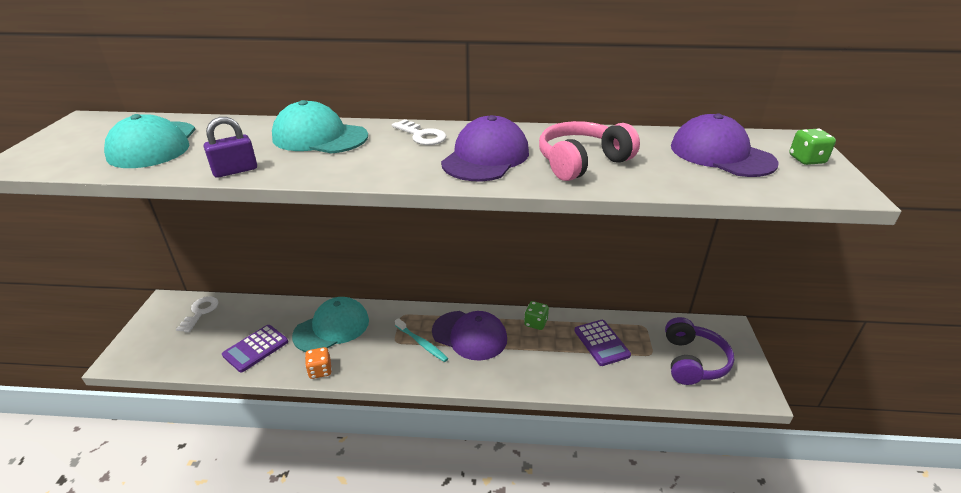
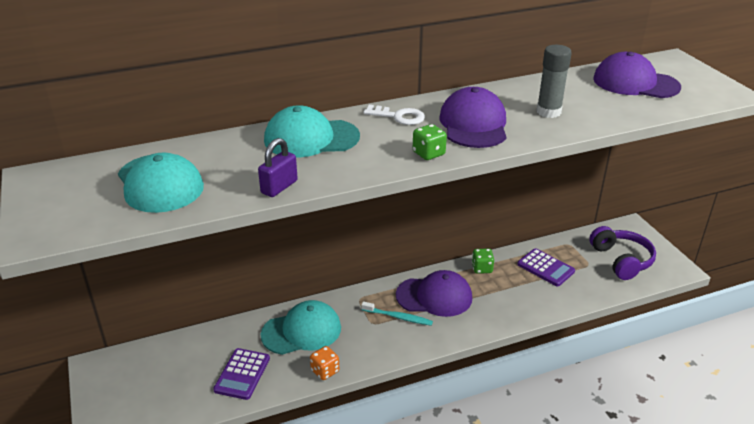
camera: 25 degrees left, 0 degrees up
white key [176,296,218,332] -> none
turquoise cap [292,297,369,352] -> turquoise cap turned 45 degrees clockwise [261,300,341,355]
pink headphones [539,121,640,181] -> grey glue stick [537,45,572,118]
green dice [789,129,836,165] -> green dice moved to [413,124,447,160]

